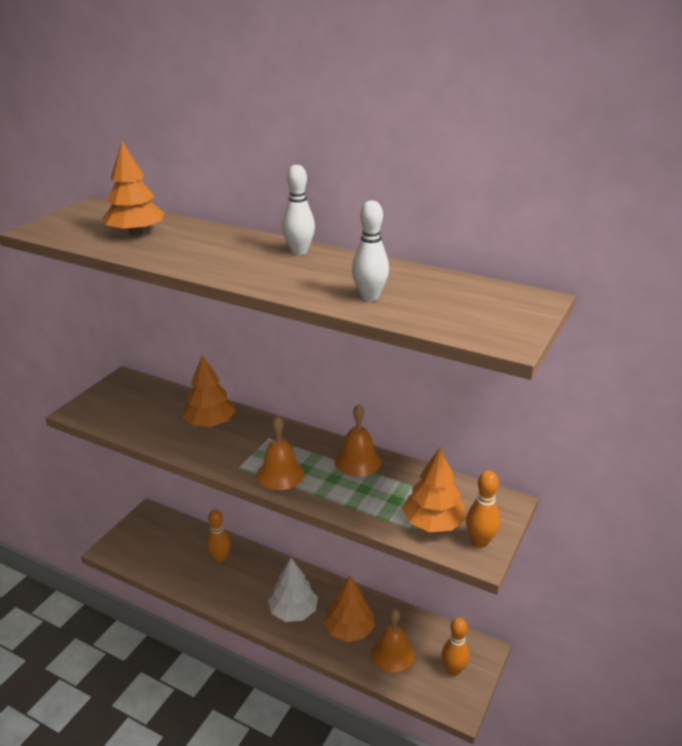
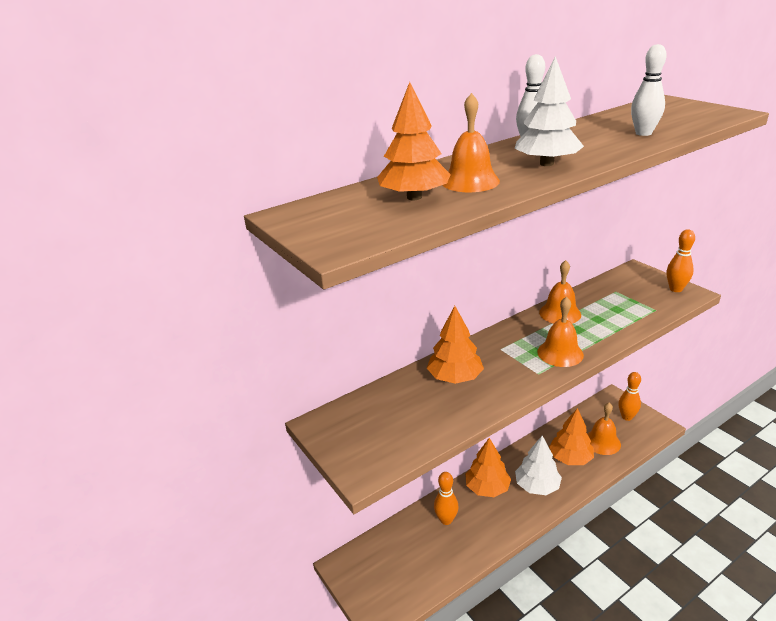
camera: 60 degrees left, 0 degrees up
orange tree [402,448,465,532] -> orange tree moved to [465,438,511,497]
none -> orange bell [443,93,500,192]
none -> white tree [515,56,584,166]

